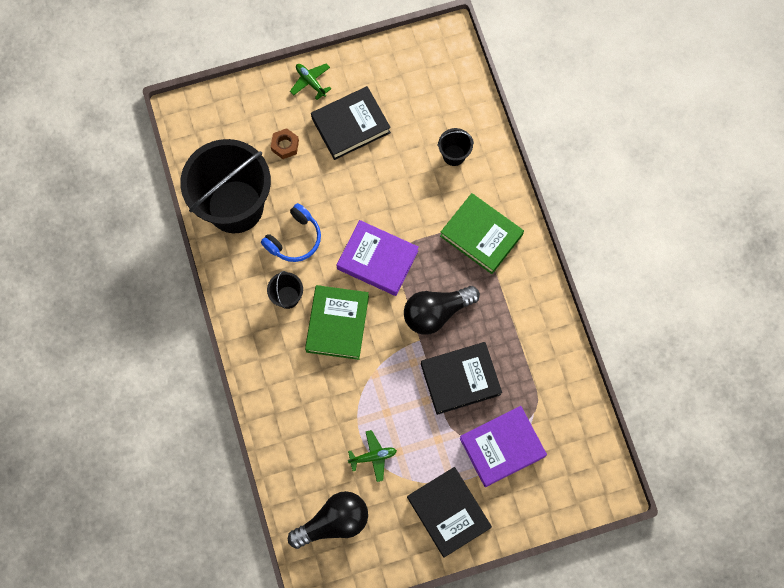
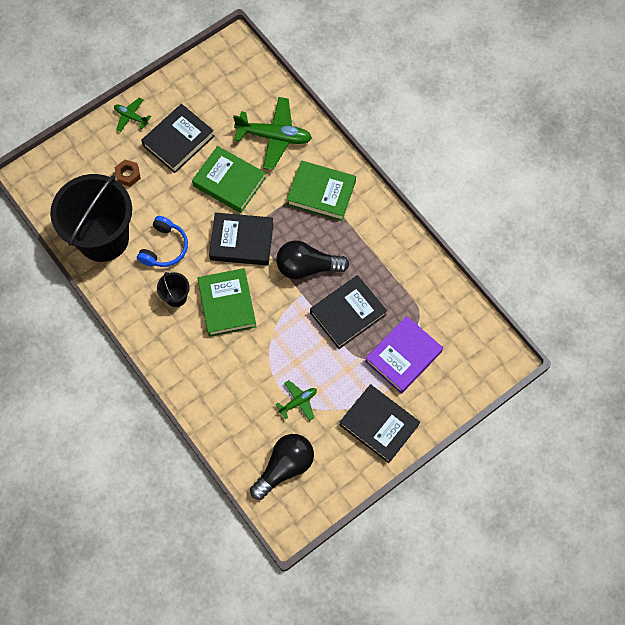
camera: 20 degrees left, 5 degrees down
purple book [337,220,419,296] -> black book [209,213,274,266]
black light bulb [404,286,480,335] -> black light bulb turned 45 degrees clockwise [276,240,349,279]
black bucket [438,128,474,166] -> green plane [233,97,312,170]
none -> green book [192,146,266,213]

